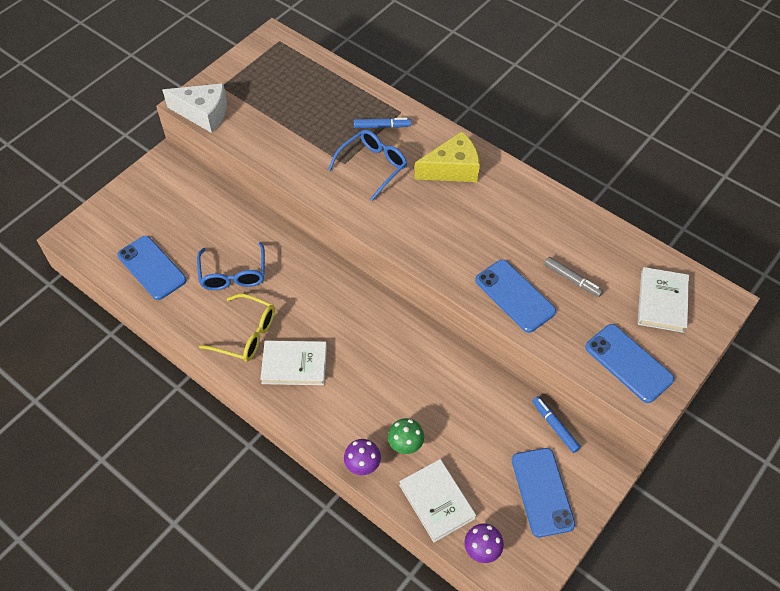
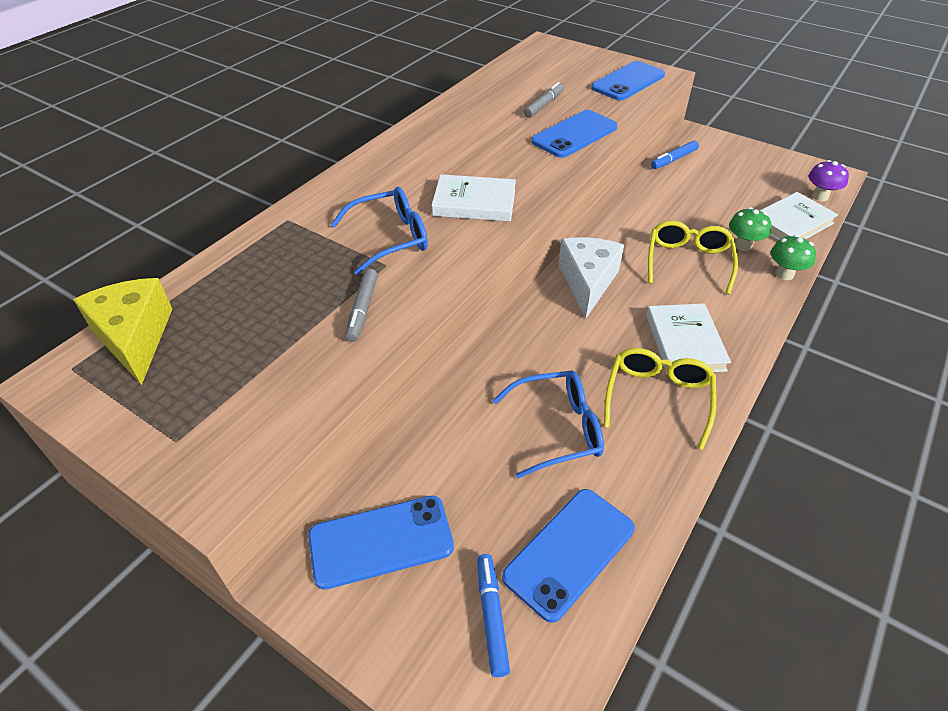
camera: 95 degrees left, 10 degrees down
white cheese [162,83,227,133] -> white cheese moved to [558,237,624,319]
blue glasses [328,129,407,201] -> blue glasses turned 120 degrees clockwise [331,187,428,275]
purple mushroom [344,439,381,475] -> green mushroom [771,235,816,280]
blue marker [354,118,411,128] -> blue marker moved to [477,554,510,677]
yellow cheese [414,131,480,182] -> yellow cheese moved to [73,278,172,385]
blue phone [512,448,575,537] -> blue phone moved to [308,496,454,590]
white book [638,267,689,333] -> white book moved to [431,174,516,222]
none -> grey marker [345,269,378,342]
none -> yellow glasses [648,221,738,294]

